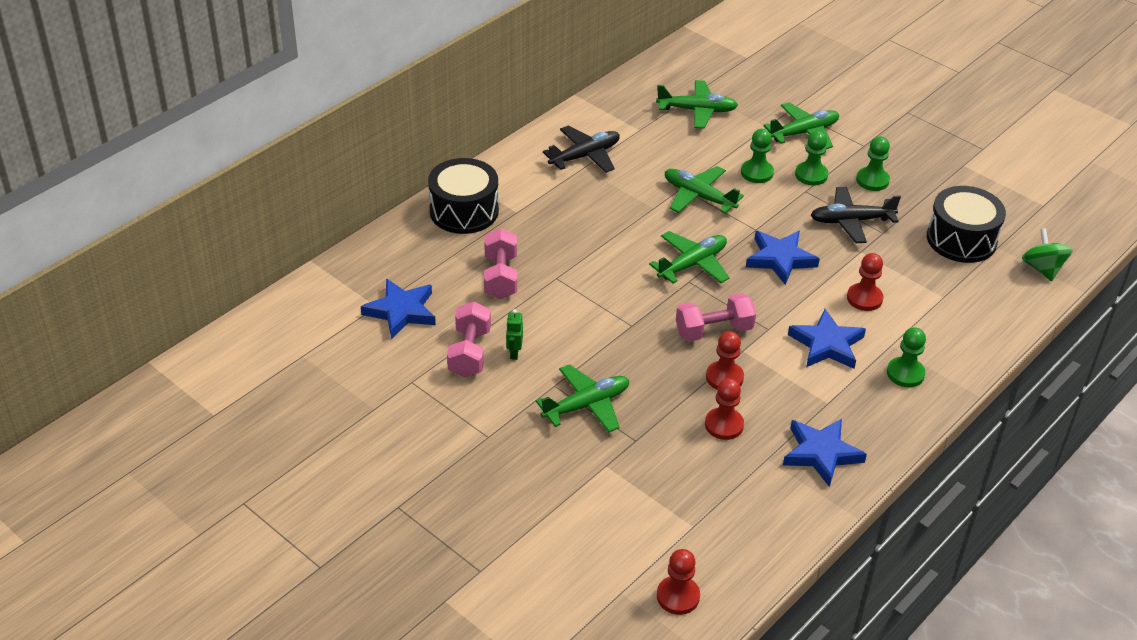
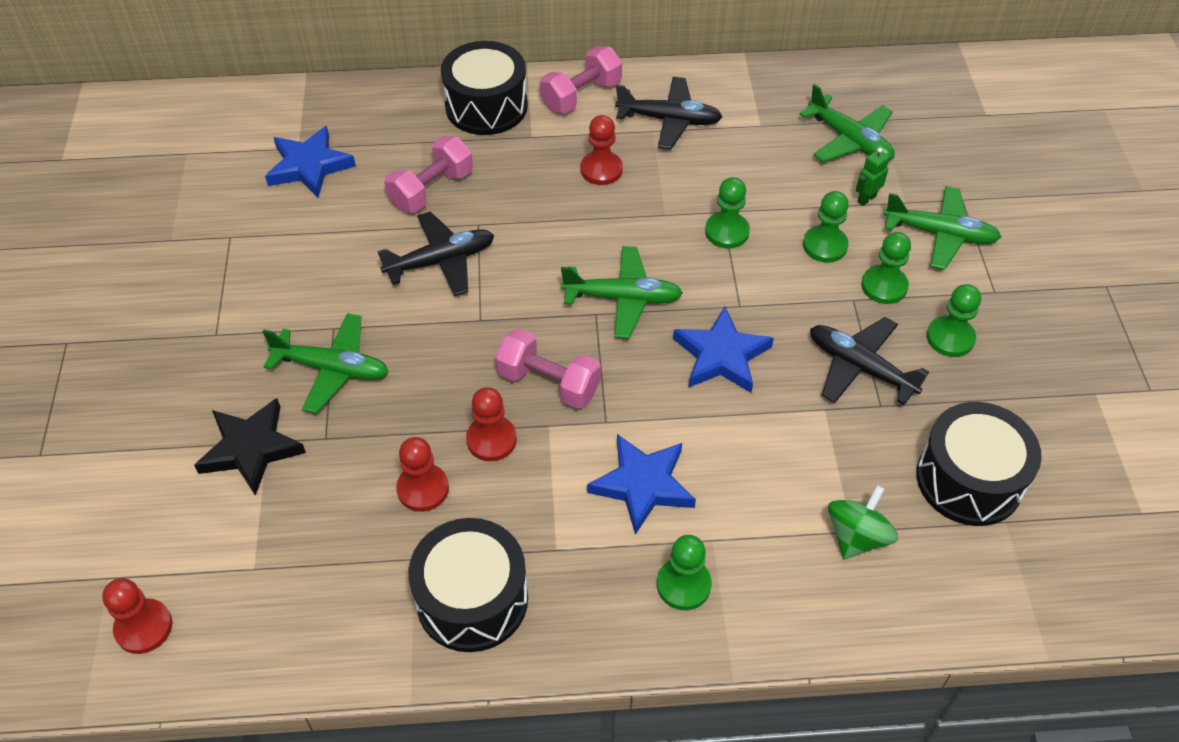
camera: 45 degrees right, 10 degrees up
pink dumbbell [447,301,491,378] -> pink dumbbell moved to [540,46,622,114]
green robot [506,310,523,360] -> green robot moved to [856,148,889,206]
green plane [665,166,744,213] -> green pawn [705,177,750,248]
blue star [783,419,867,487] -> black drum [408,518,528,652]
red pawn [847,253,883,311] -> red pawn moved to [581,115,623,185]
green spinning top [1022,228,1073,282] -> green spinning top moved to [828,485,898,559]
none -> black star [194,398,306,496]
none -> black plane [377,211,494,296]

